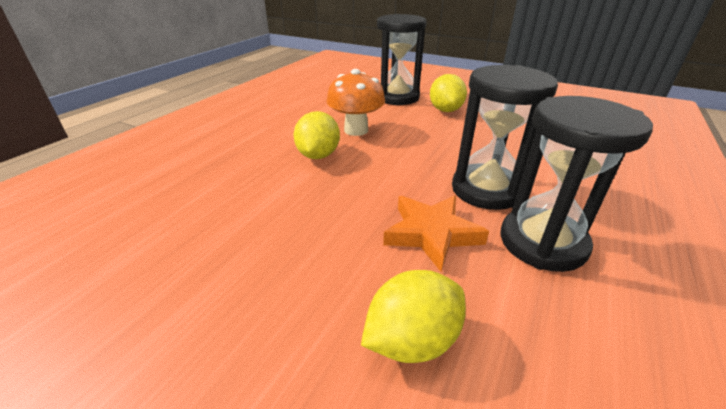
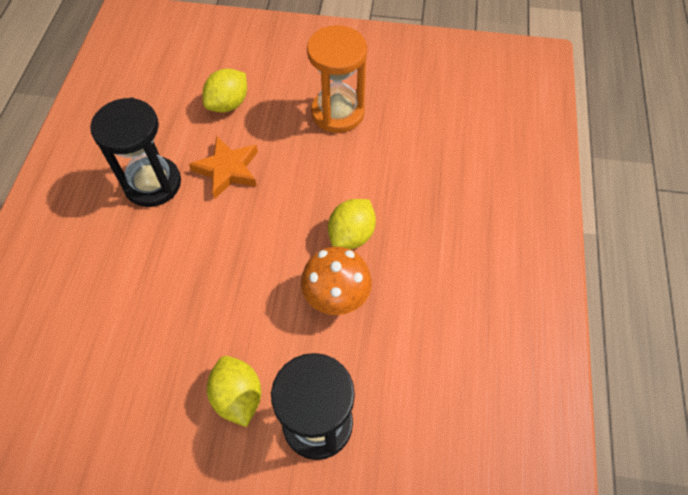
camera: 160 degrees right, 25 degrees up
yellow lemon [294,111,340,159] -> yellow lemon turned 45 degrees clockwise [328,199,376,249]
black hourglass [452,65,558,210] -> none
none -> orange hourglass [307,25,367,133]

